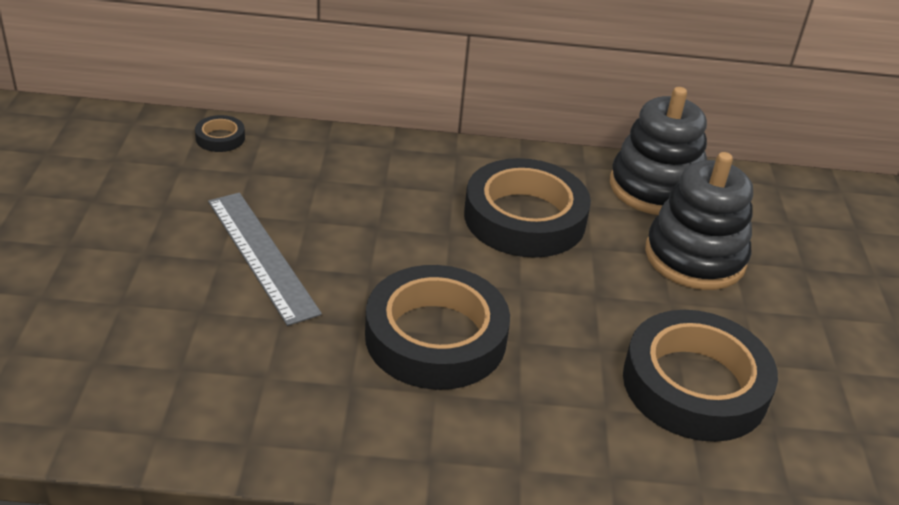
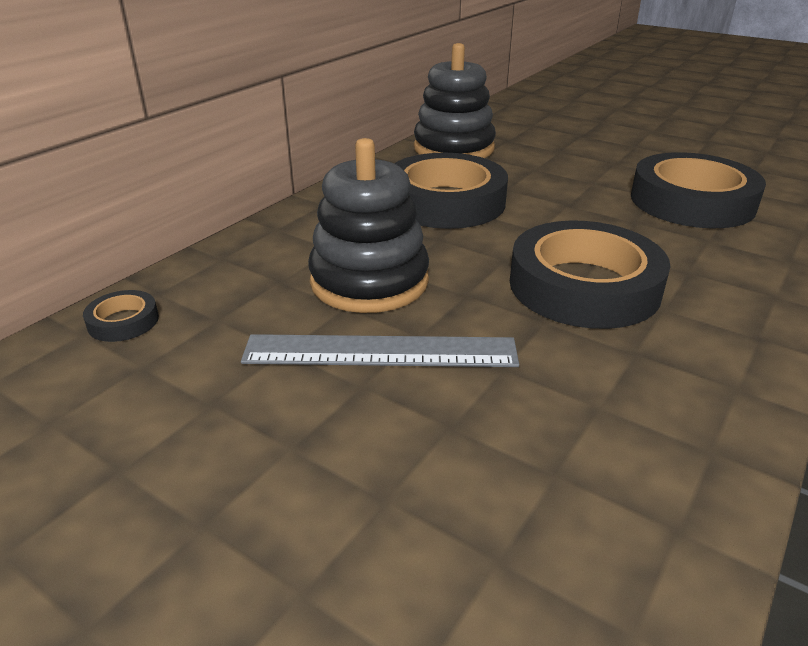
camera: 55 degrees left, 5 degrees down
black stacking toy [645,152,753,290] -> black stacking toy moved to [308,138,429,313]

